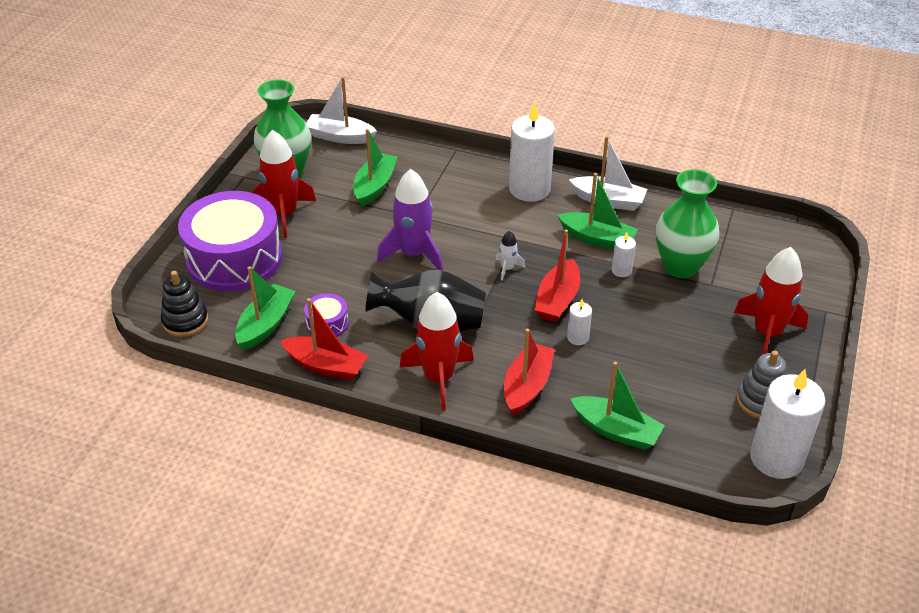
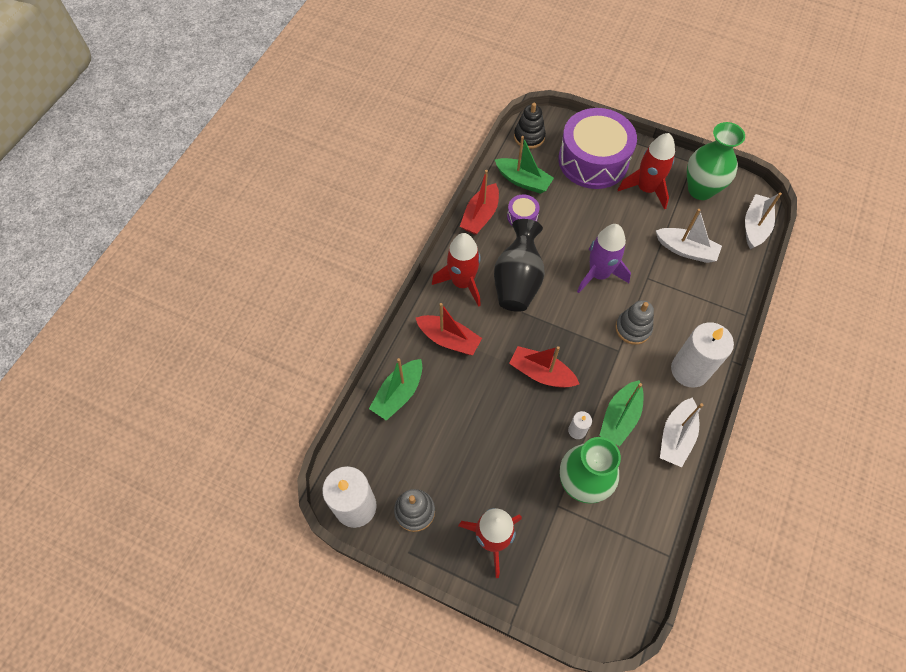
camera: 95 degrees right, 20 degrees up
green boat [353,129,397,207] -> white boat [656,209,722,263]
white rocket [496,231,526,280] -> none
white candle [567,299,592,345] -> none
none -> grey stacking toy [615,300,654,345]

